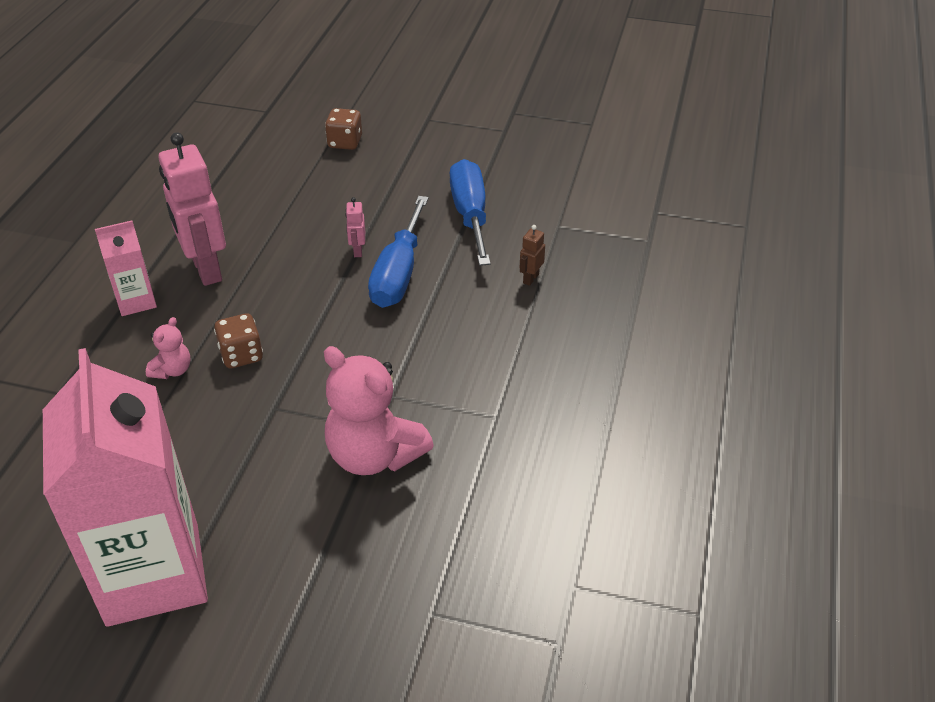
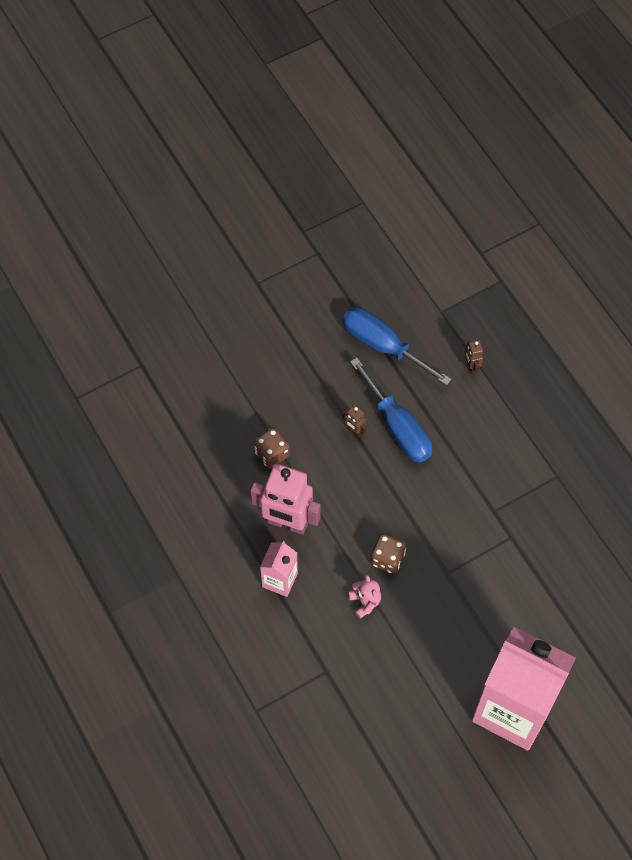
camera: 45 degrees left, 20 degrees up
pink teddy bear [324,346,434,475] -> none
brown dice [325,108,362,150] -> brown dice moved to [254,428,290,469]
pink robot [345,197,365,257] -> brown robot [342,405,367,437]

